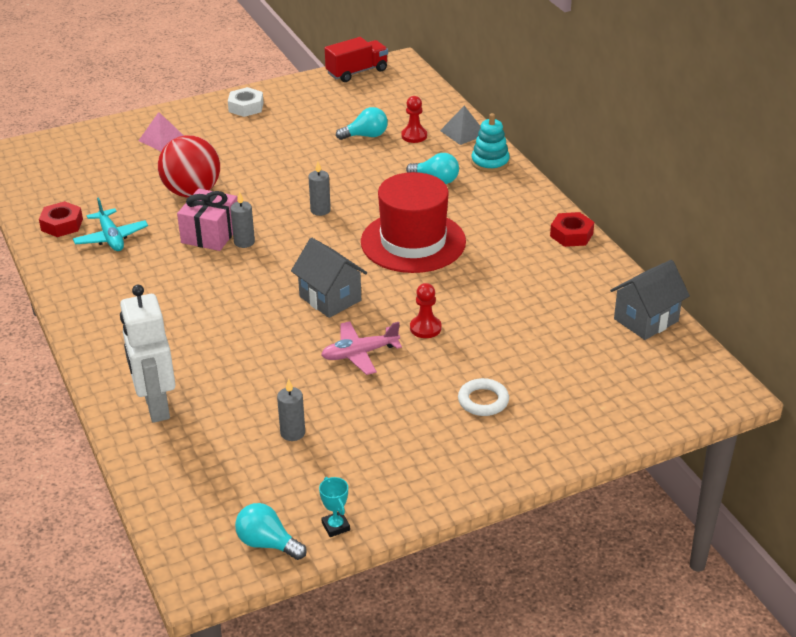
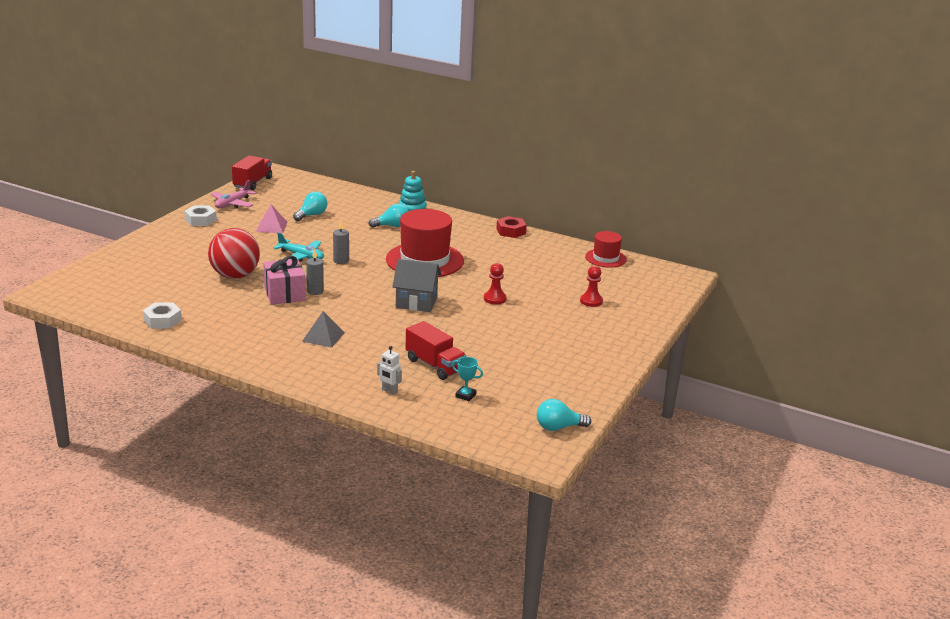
camera: 40 degrees left, 10 degrees down
red nut [39,201,83,237] -> white nut [143,302,182,329]
turquoise plane [73,198,148,251] -> turquoise plane moved to [274,232,324,262]
white robot [120,285,176,423] -> white robot [377,346,402,395], size x0.44
pink pyramid [139,112,184,151] -> pink pyramid moved to [256,204,288,233]
grey candle [277,379,305,441] -> none
turquoise trophy [319,477,350,537] -> turquoise trophy moved to [452,357,483,401]
pink plane [321,321,402,375] -> pink plane moved to [211,180,257,208]
red pawn [401,96,427,143] -> red pawn moved to [580,266,603,307]
grey pyramid [440,106,481,145] -> grey pyramid moved to [302,311,345,348]
white ring [458,378,509,416] -> none
grey house [610,260,690,340] -> red hat [585,231,627,268]
none -> red truck [405,321,466,380]

